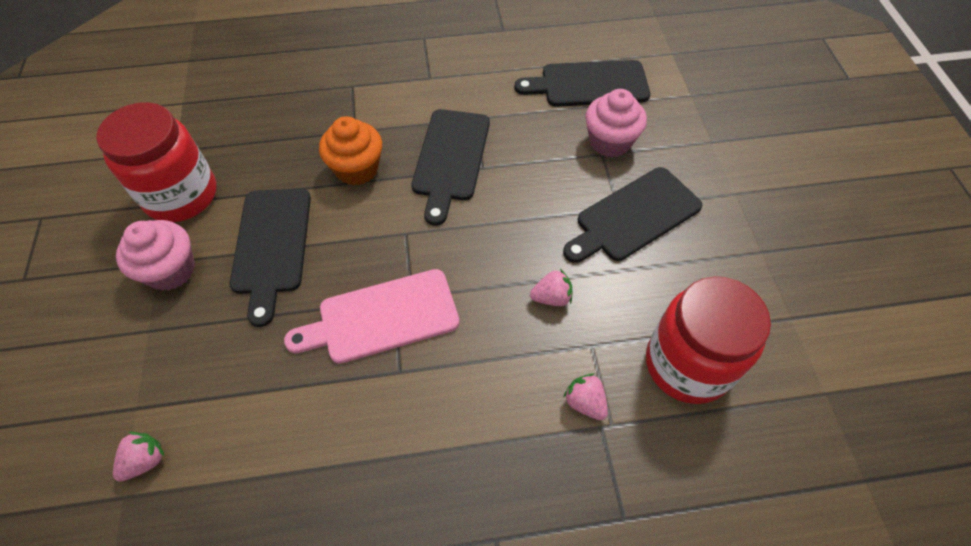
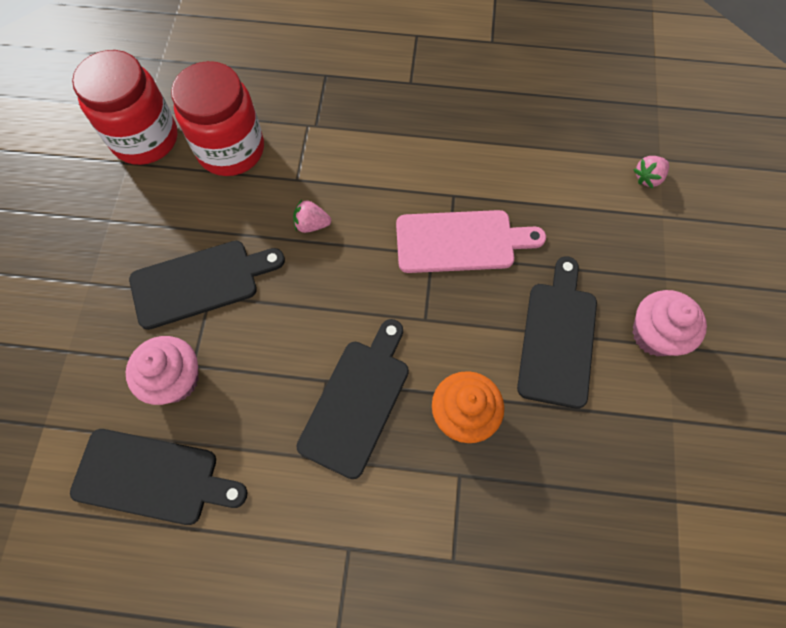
camera: 165 degrees left, 10 degrees up
red jar [97,102,217,222] -> red jar moved to [72,50,177,165]
pink strawberry [564,373,608,420] -> none

